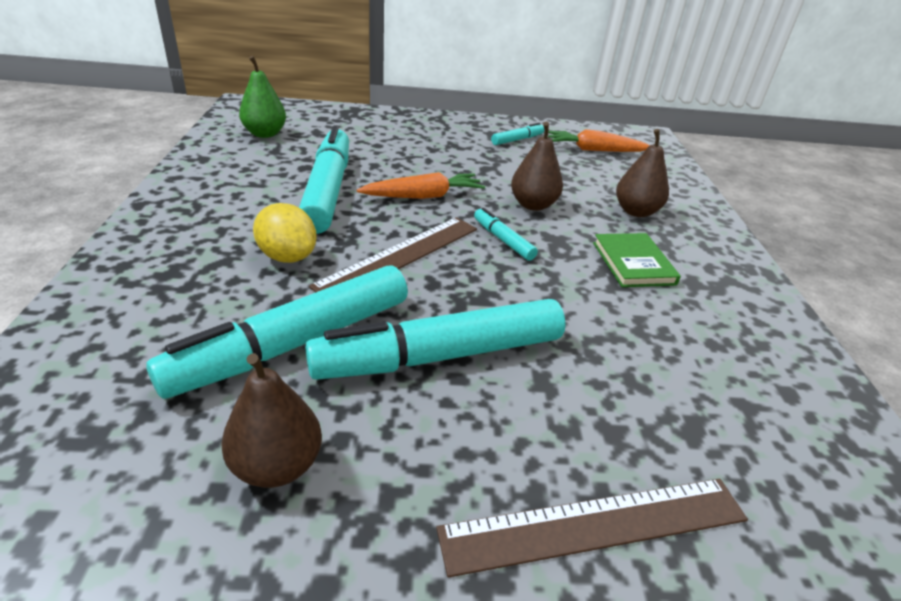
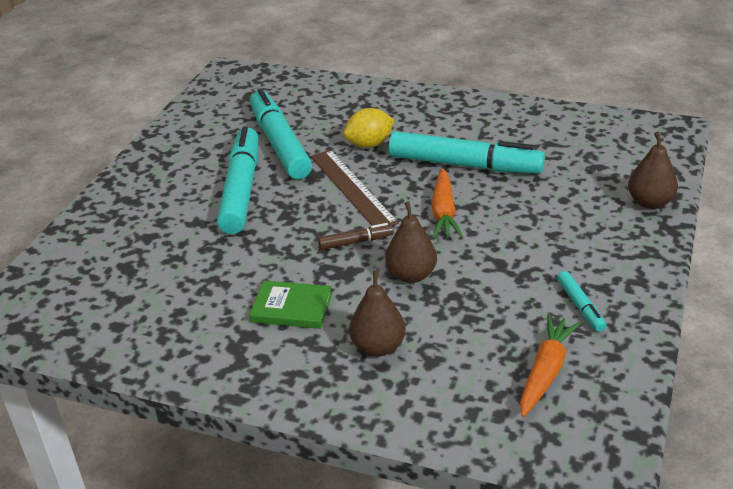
camera: 115 degrees right, 0 degrees up
brown pear [221,353,322,488] -> brown pear moved to [628,132,678,209]
green pear [239,56,286,138] -> none
brown ruler [436,479,748,578] -> none
turquoise marker [474,208,538,261] -> brown marker [318,223,394,250]

